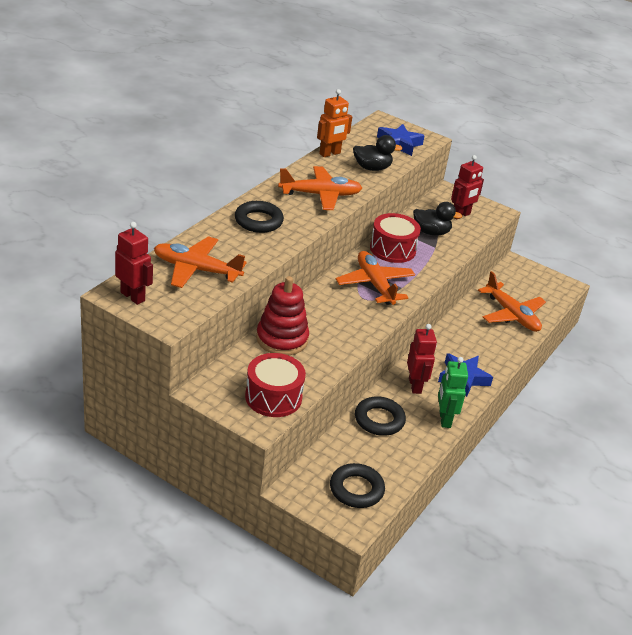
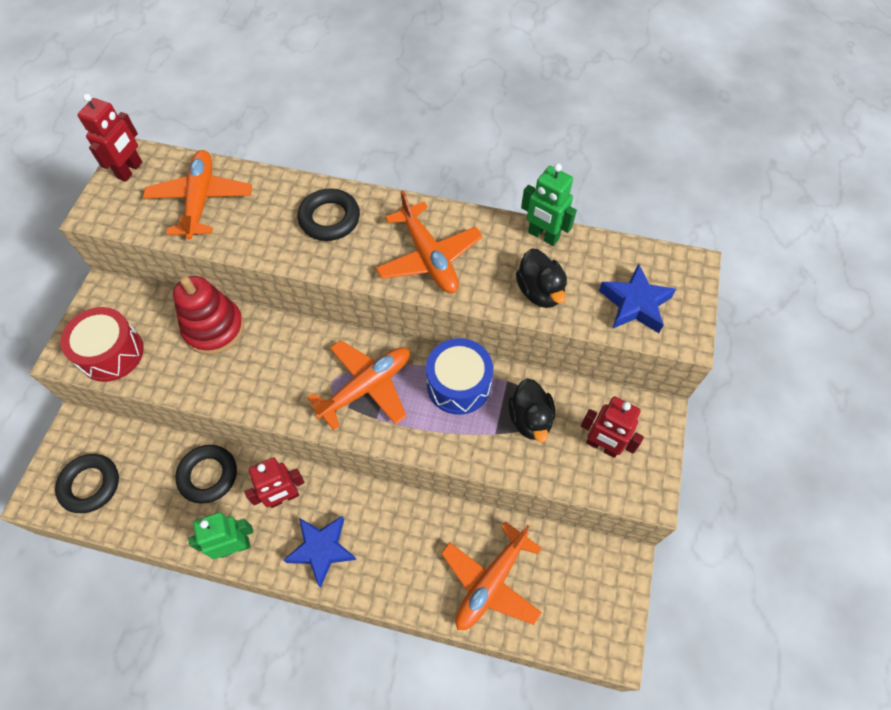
camera: 75 degrees right, 25 degrees up
orange robot [317,89,352,157] -> green robot [521,163,577,246]
red drum [370,213,421,263] -> blue drum [426,338,493,415]

